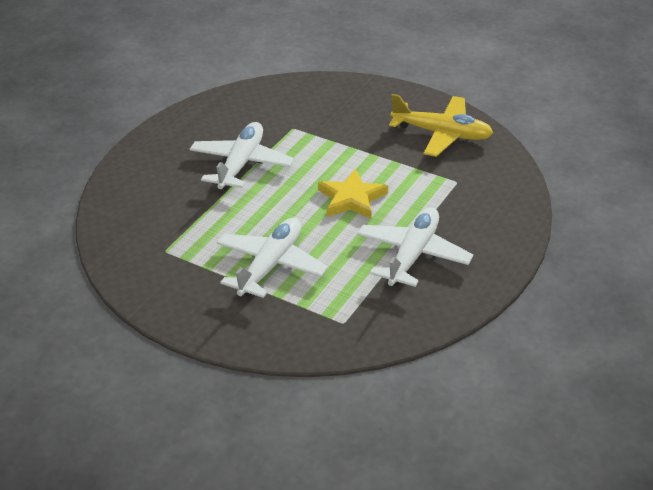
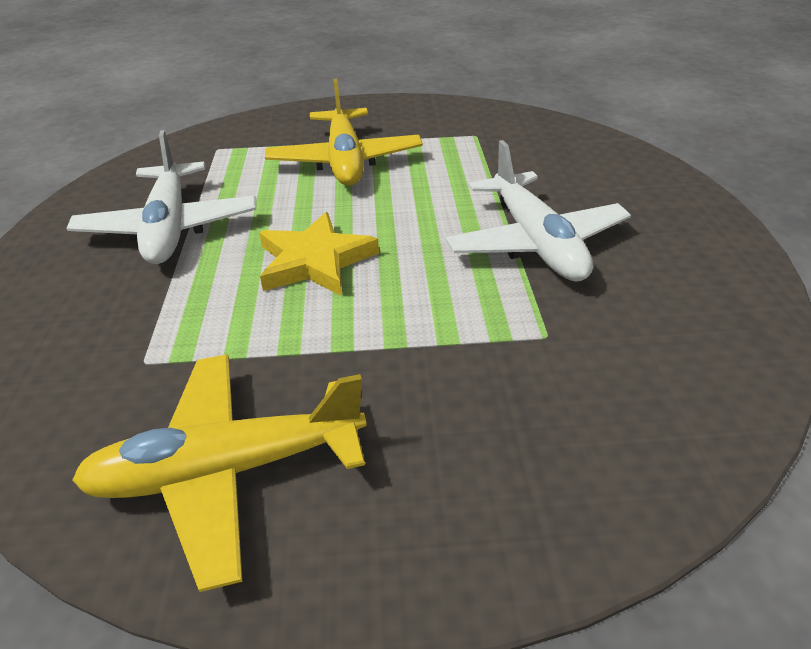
camera: 145 degrees right, 0 degrees up
white plane [216,218,328,298] -> yellow plane [265,79,423,186]

